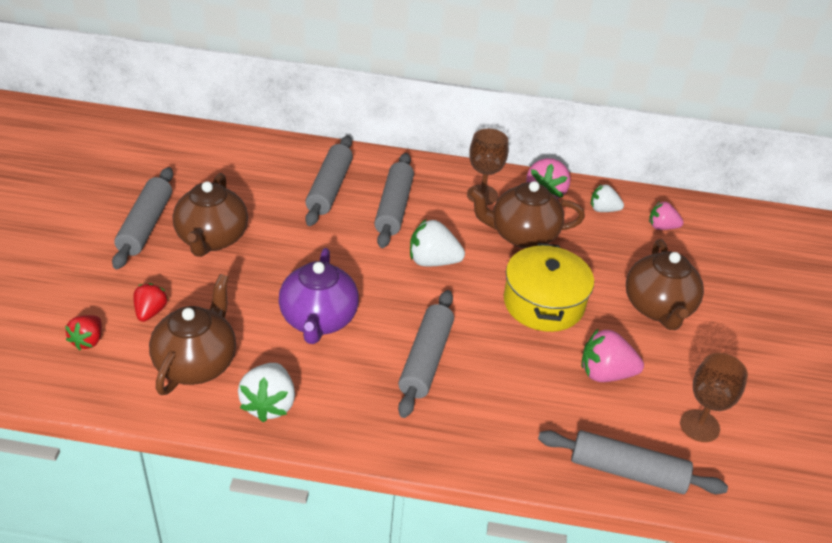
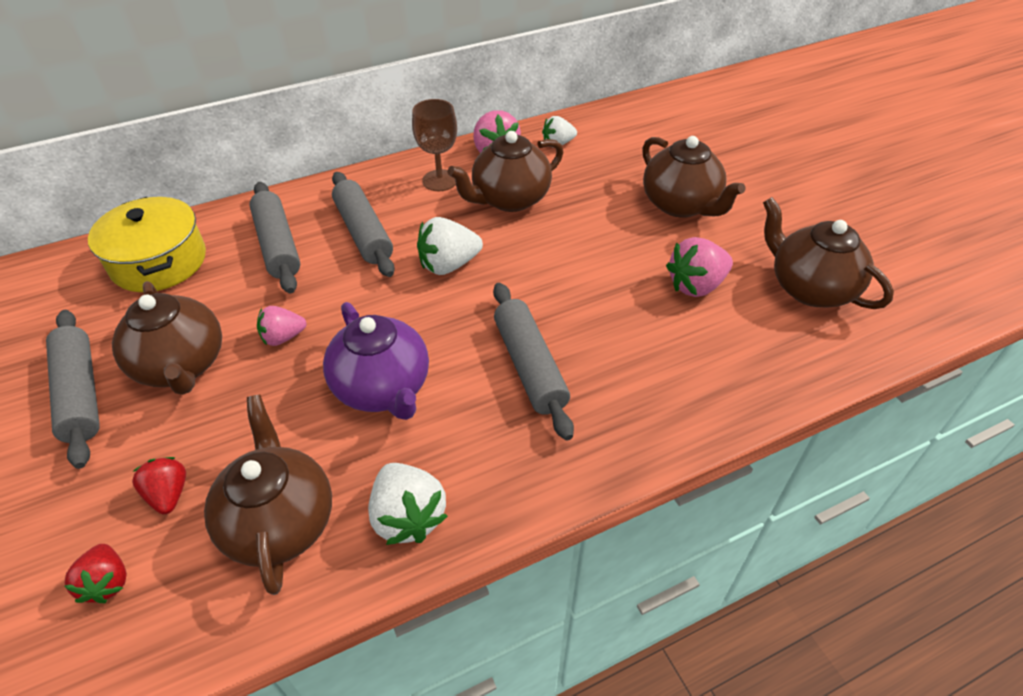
camera: 30 degrees left, 5 degrees up
yellow pot [503,243,594,332] -> yellow pot moved to [88,197,206,292]
grey rolling pin [538,430,728,494] -> none
pink strawberry [649,201,684,230] -> pink strawberry moved to [257,306,306,346]
brown goblet [680,353,748,442] -> brown teapot [763,197,894,309]

